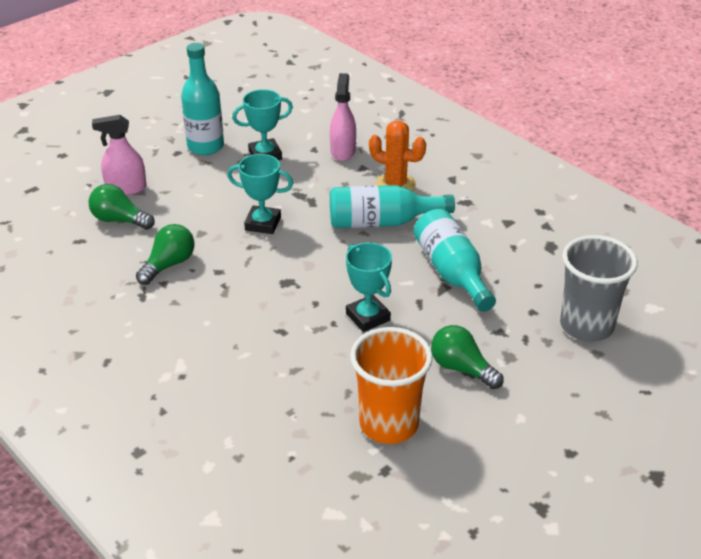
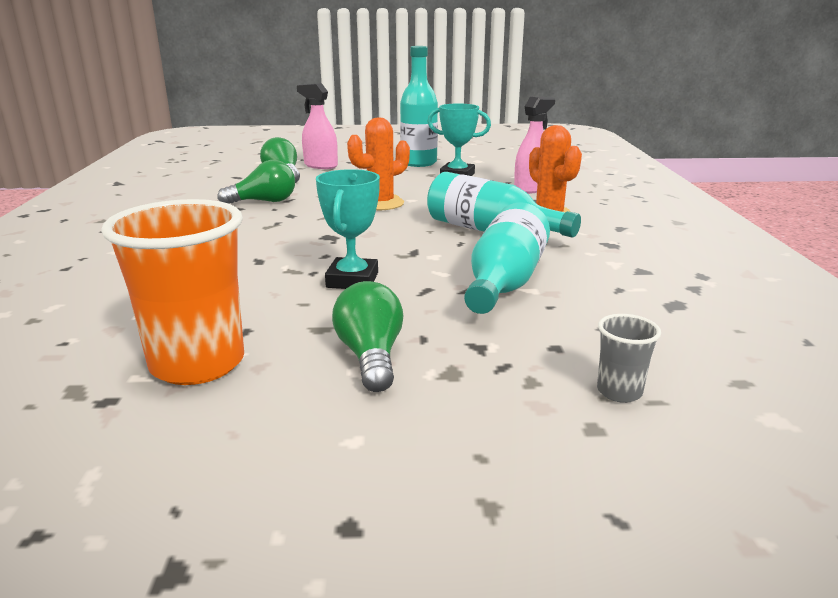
camera: 40 degrees right, 15 degrees down
turquoise trophy [227,154,294,234] -> orange cactus [347,117,410,210]
grey cup [560,235,638,342] -> grey cup [597,314,661,403], size x0.45

